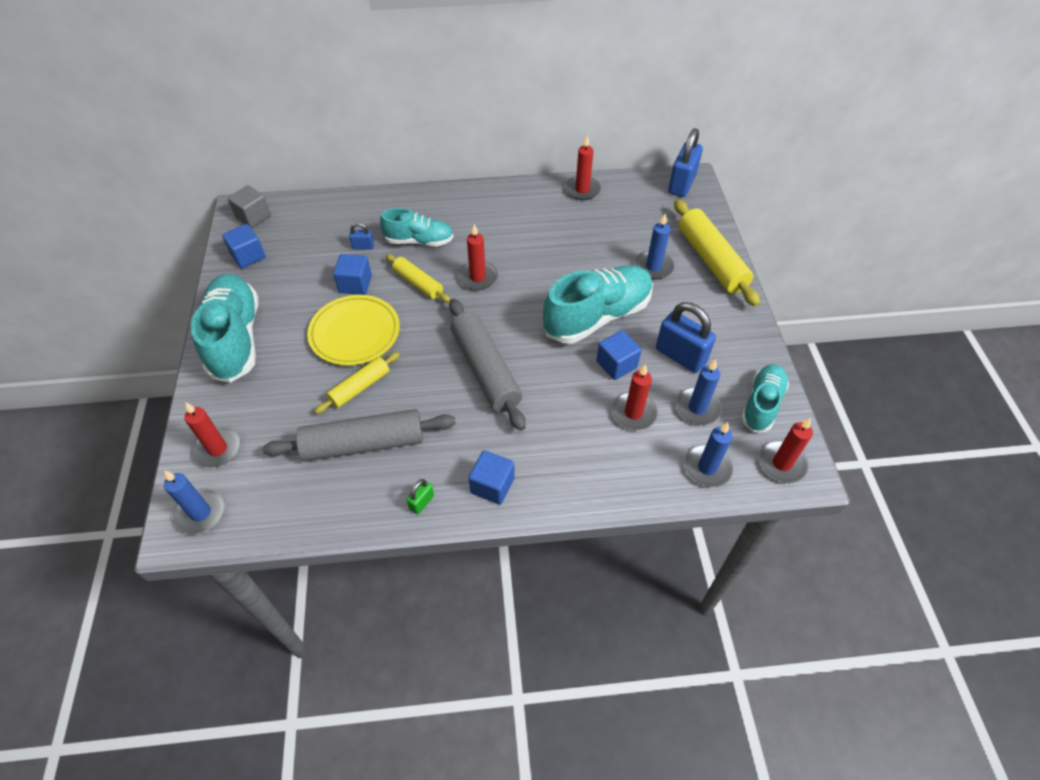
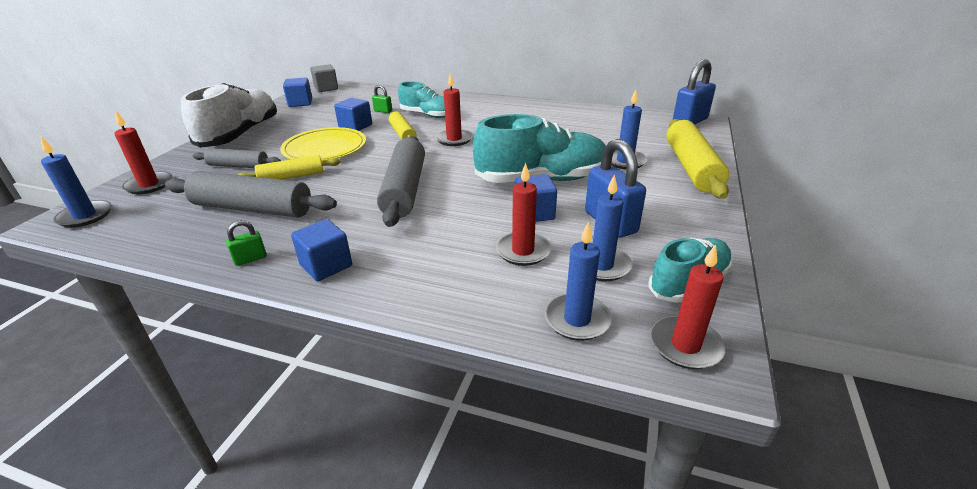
camera: 25 degrees right, 20 degrees down
turquoise shoe [191,274,258,383] -> white shoe [181,83,277,148]
blue padlock [349,223,374,250] -> green padlock [372,85,392,113]
red candle [565,135,601,200] -> none
none -> grey rolling pin [192,148,281,168]

